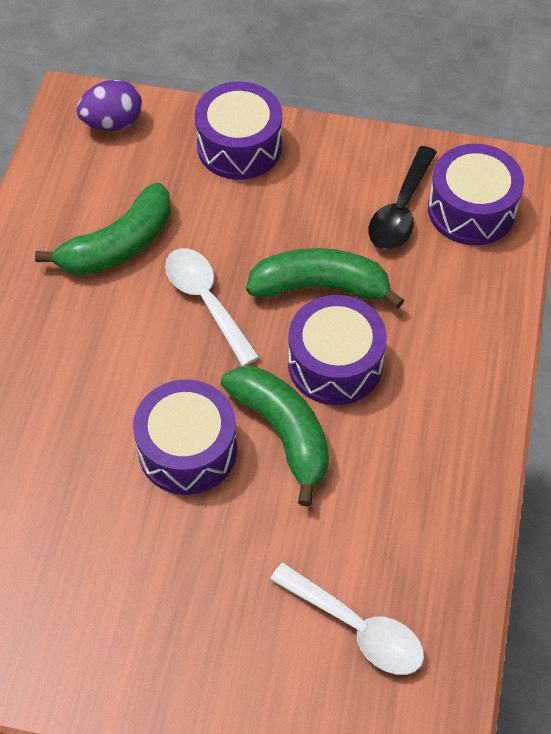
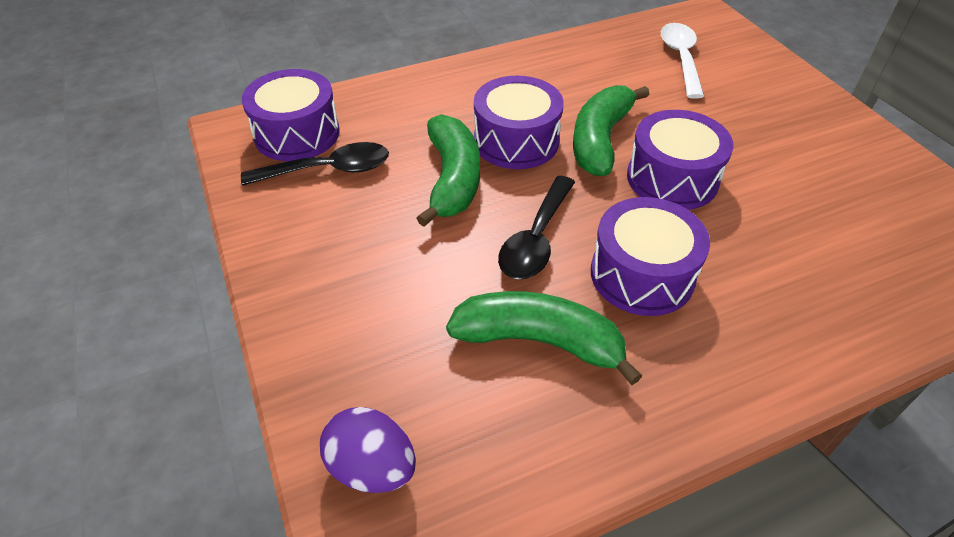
camera: 125 degrees left, 10 degrees down
white spoon [165,248,259,366] -> black spoon [498,176,575,280]
purple drum [195,81,282,180] -> purple drum moved to [591,197,710,316]
green banana [246,248,404,309] -> green banana turned 150 degrees counterclockwise [416,114,480,227]

